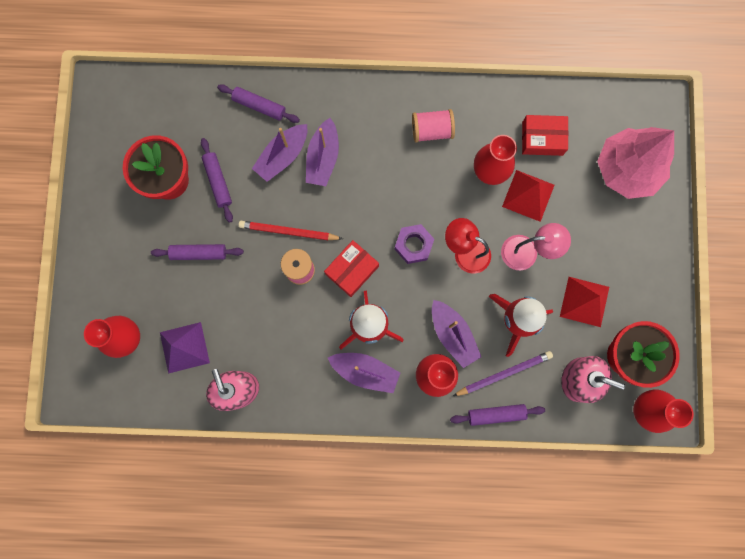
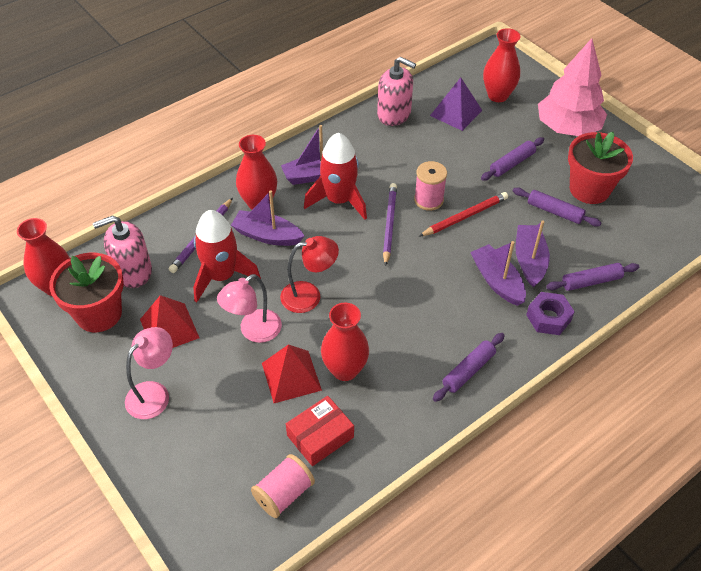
camera: 140 degrees right, 30 degrees down
red box [324,240,379,297] -> purple pencil [383,183,397,266]
purple nut [395,224,434,264] -> purple nut moved to [526,292,575,335]
pink spool [412,109,455,142] -> pink spool moved to [251,454,315,518]
purple rolling pin [450,404,545,426] -> purple rolling pin moved to [433,333,505,402]
pink tree [597,127,674,199] -> pink tree moved to [538,38,607,136]
none -> pink lamp [125,327,173,419]

